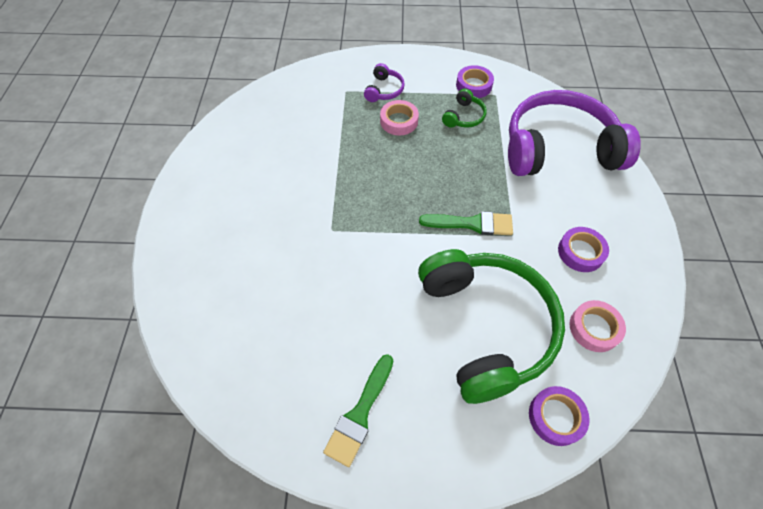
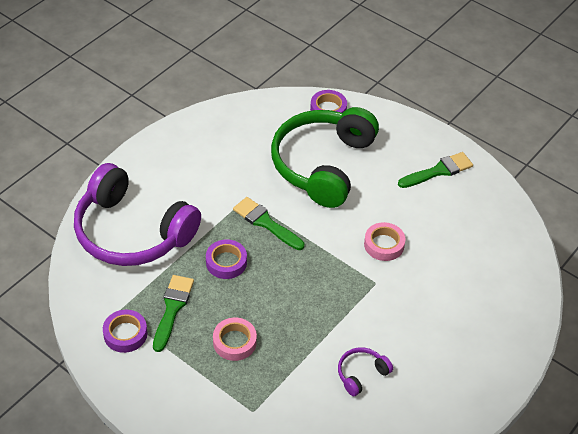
camera: 145 degrees left, 10 degrees down
purple headphones [364,63,405,102] -> purple headphones moved to [338,347,393,396]
green headphones [442,89,487,128] -> green brush [153,275,194,352]
purple tape [558,227,609,272] -> purple tape moved to [206,239,247,279]
pink tape [569,300,626,352] -> pink tape moved to [364,222,406,261]

